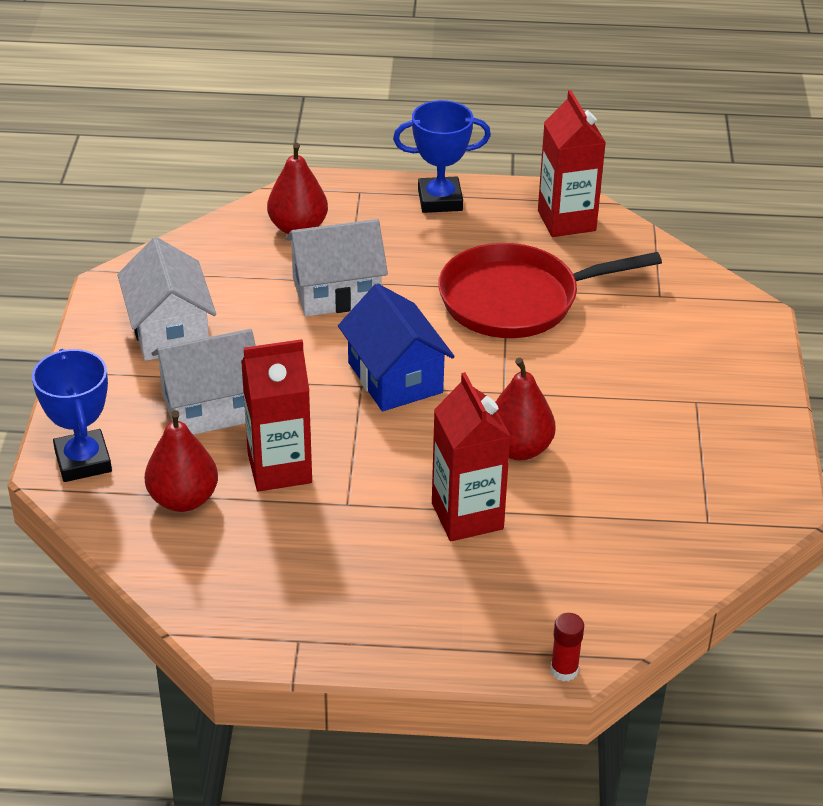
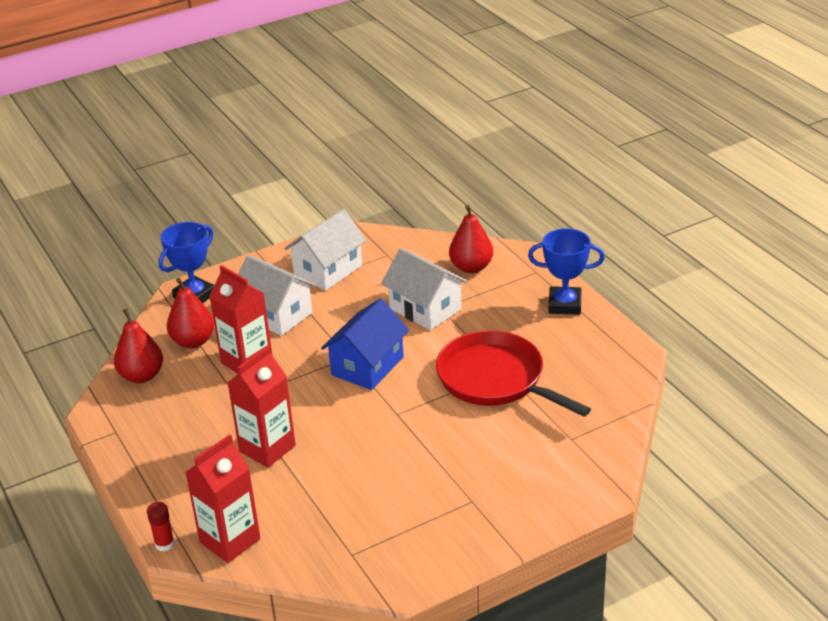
camera: 60 degrees right, 5 degrees down
blue trophy [393,100,491,213] -> blue trophy turned 45 degrees counterclockwise [528,228,605,315]
red pear [495,358,556,460] -> red pear moved to [114,308,163,383]
red carton [538,90,606,237] -> red carton moved to [185,434,260,563]

